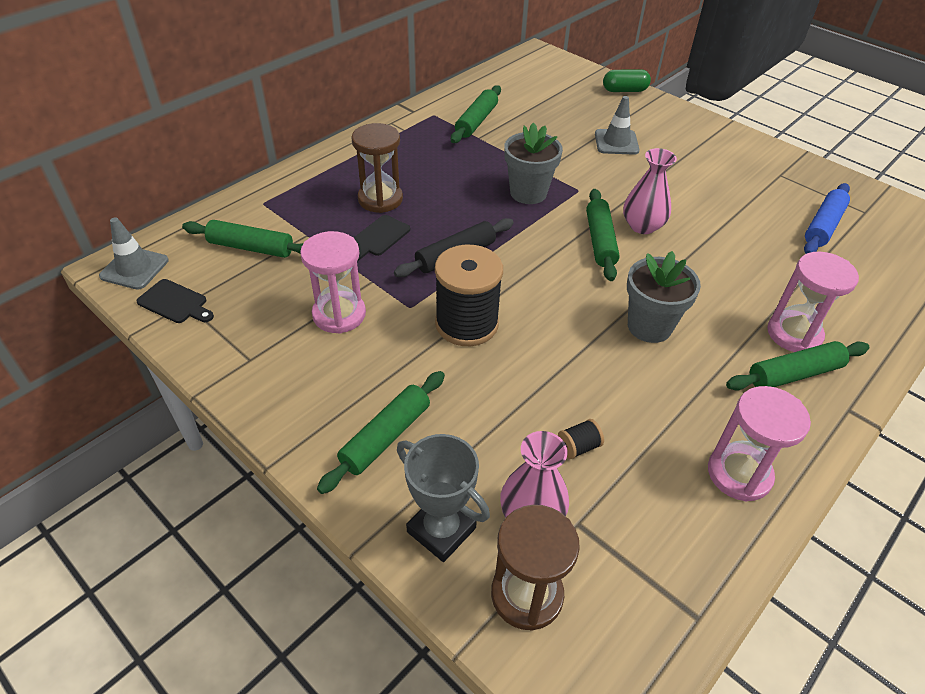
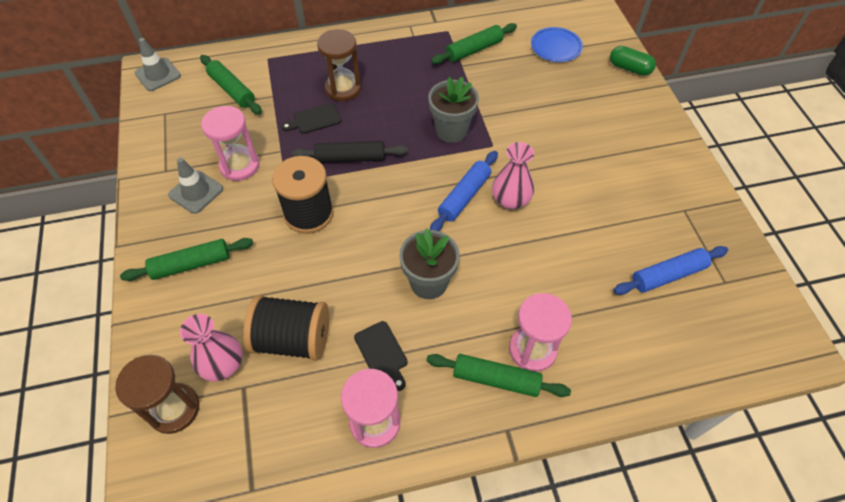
camera: 35 degrees right, 10 degrees up
black cutting board [137,279,214,323] -> black cutting board moved to [354,321,408,391]
grey trophy [397,434,490,562] -> none
black spool [558,419,604,459] -> black spool [243,295,329,361], size x2.50
green rolling pin [586,189,620,281] -> blue rolling pin [430,151,498,231]
grey traffic cone [595,96,640,155] -> grey traffic cone moved to [168,158,223,214]
none -> blue plate [531,27,583,62]

